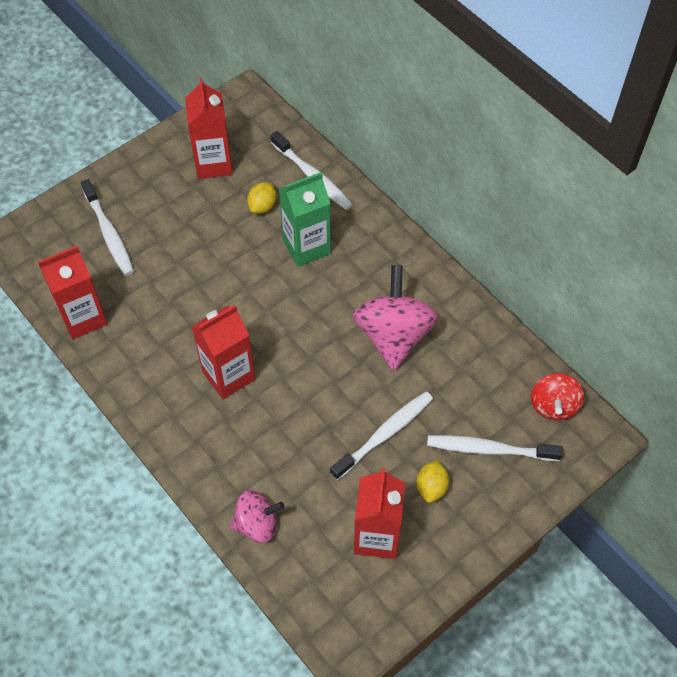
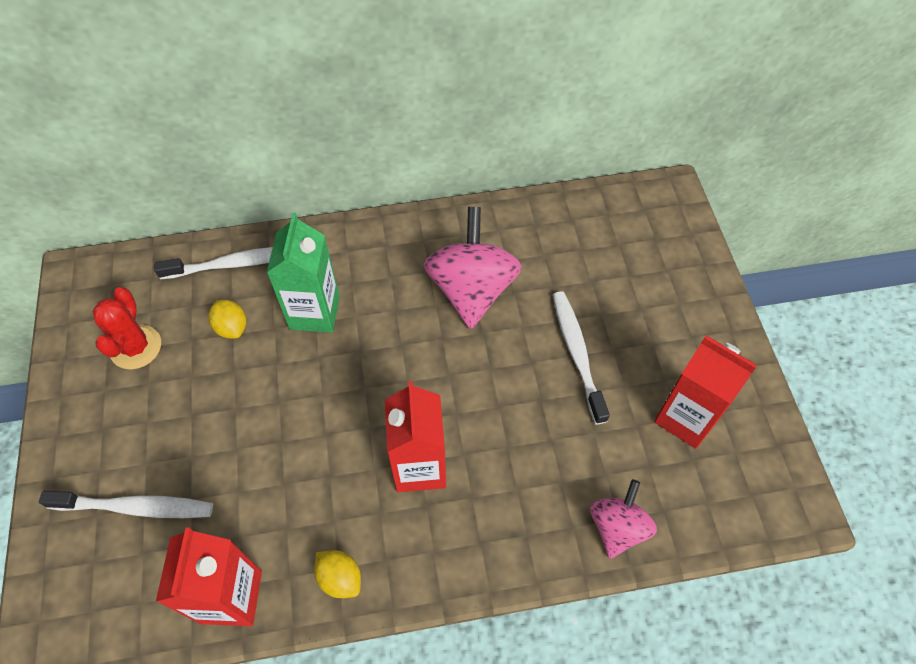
camera: 60 degrees left, 0 degrees up
red carton [185,78,232,179] -> red cactus [92,287,161,369]
pink spinning top [353,265,438,371] -> pink spinning top turned 60 degrees clockwise [423,207,522,329]
yellow lemon [416,460,449,503] -> yellow lemon moved to [314,550,361,598]
white toothbrush [427,435,563,461] -> none
red spinning top [531,373,584,421] -> none

